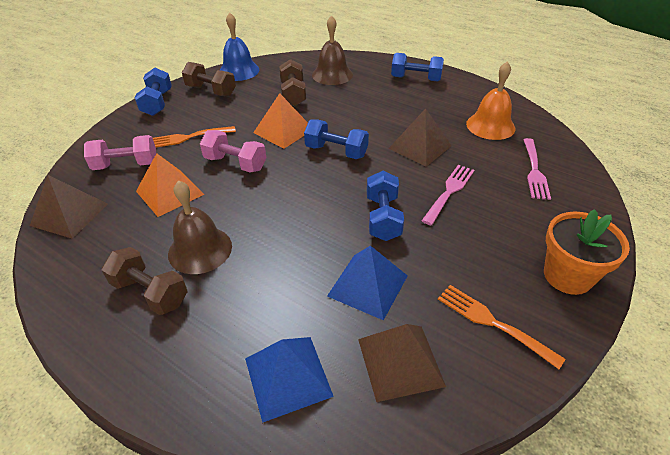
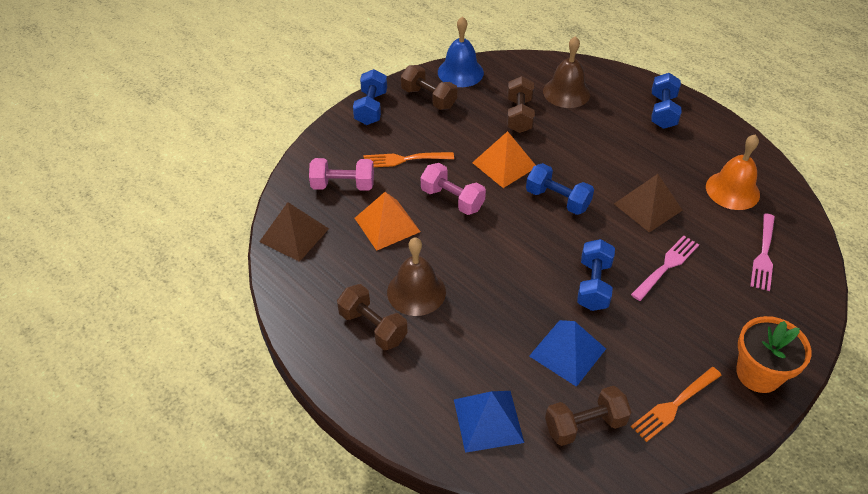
camera: 10 degrees right, 5 degrees up
brown pyramid [358,324,446,402] -> brown dumbbell [545,386,632,446]
blue dumbbell [391,53,444,82] -> blue dumbbell turned 75 degrees clockwise [651,73,681,129]
orange fork [438,285,565,369] -> orange fork turned 90 degrees counterclockwise [631,367,722,442]

